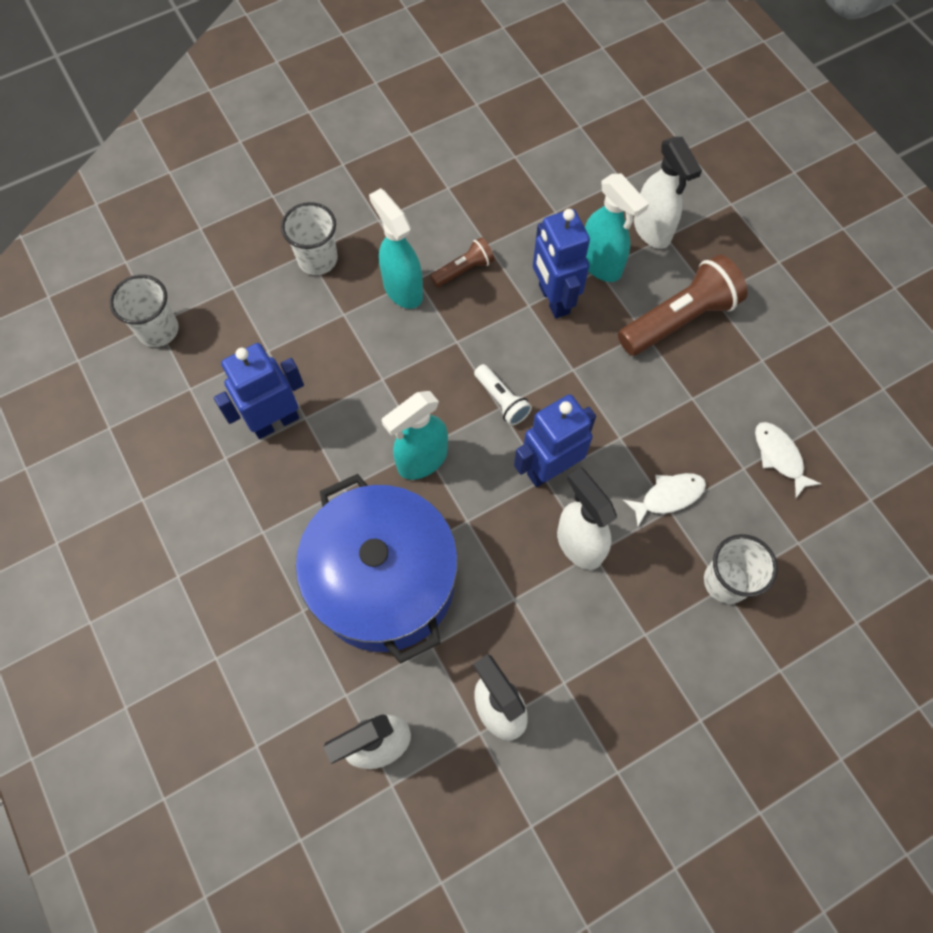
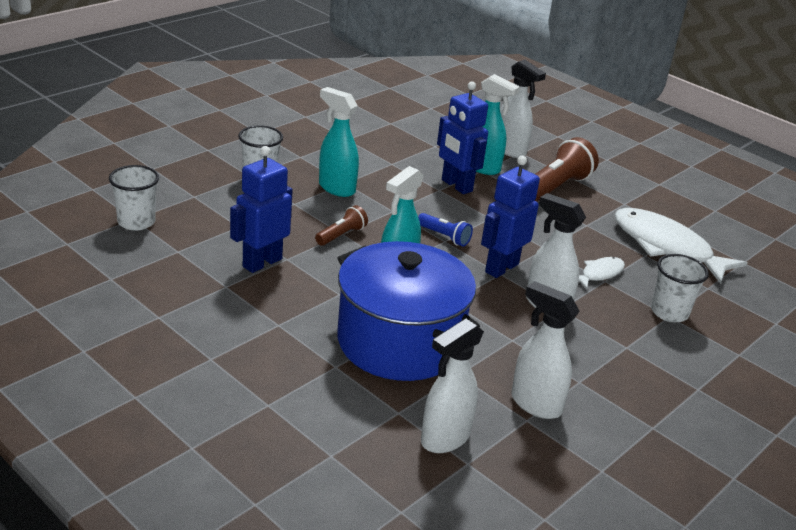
camera: 20 degrees left, 35 degrees down
brown flashlight [430,237,495,287] -> brown flashlight moved to [315,205,368,246]
white flashlight [474,364,532,426] -> blue flashlight [418,213,473,246]
white fish [755,422,821,498] -> white fish [614,208,748,284], size x2.09

